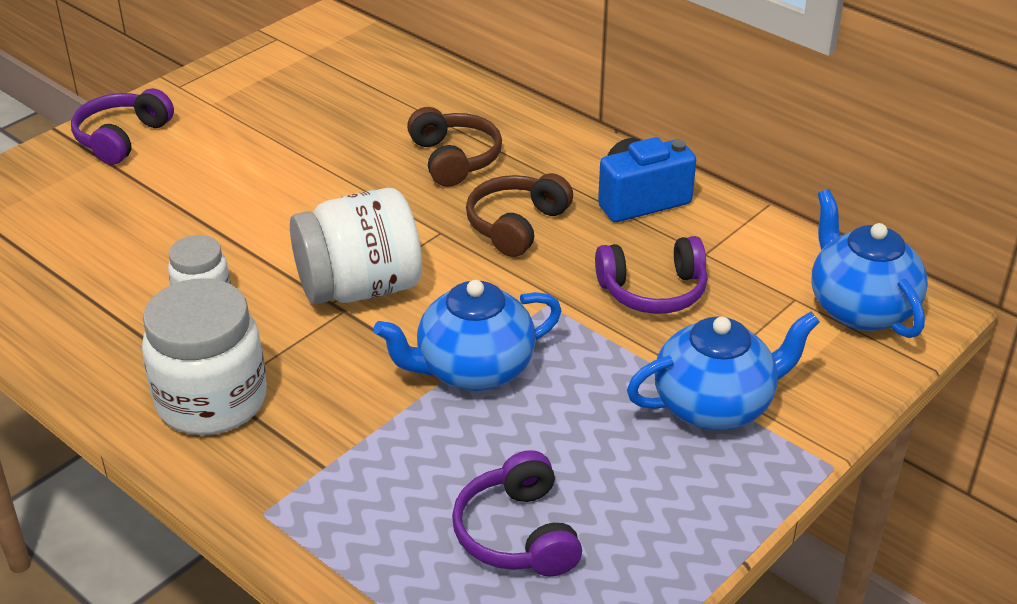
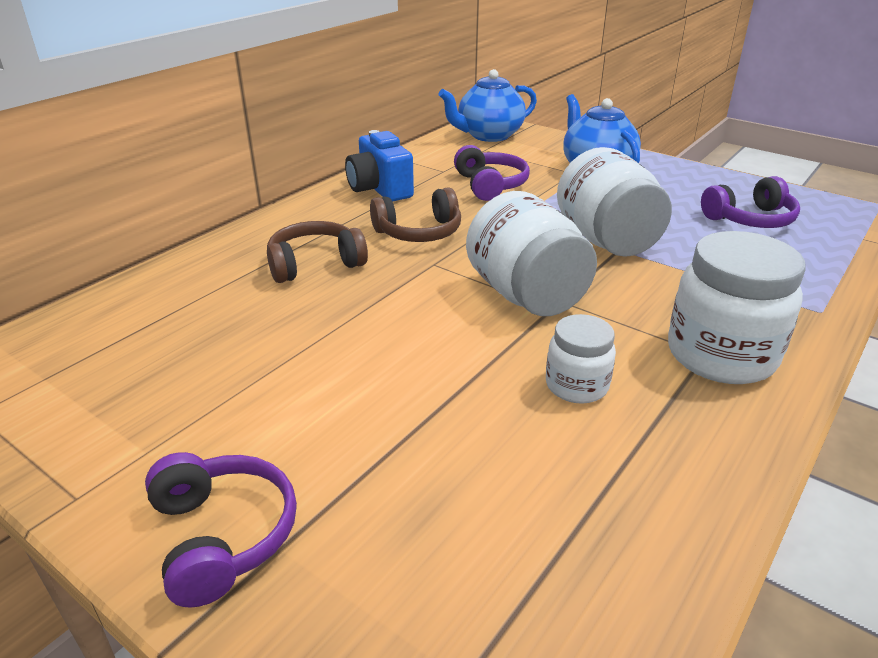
camera: 95 degrees left, 5 degrees down
purple headphones [71,88,174,165] -> purple headphones turned 135 degrees counterclockwise [145,452,297,608]
blue teapot [374,280,562,391] -> white jar [557,147,672,257]
brown headphones [466,173,573,257] -> brown headphones turned 45 degrees counterclockwise [370,188,461,242]

